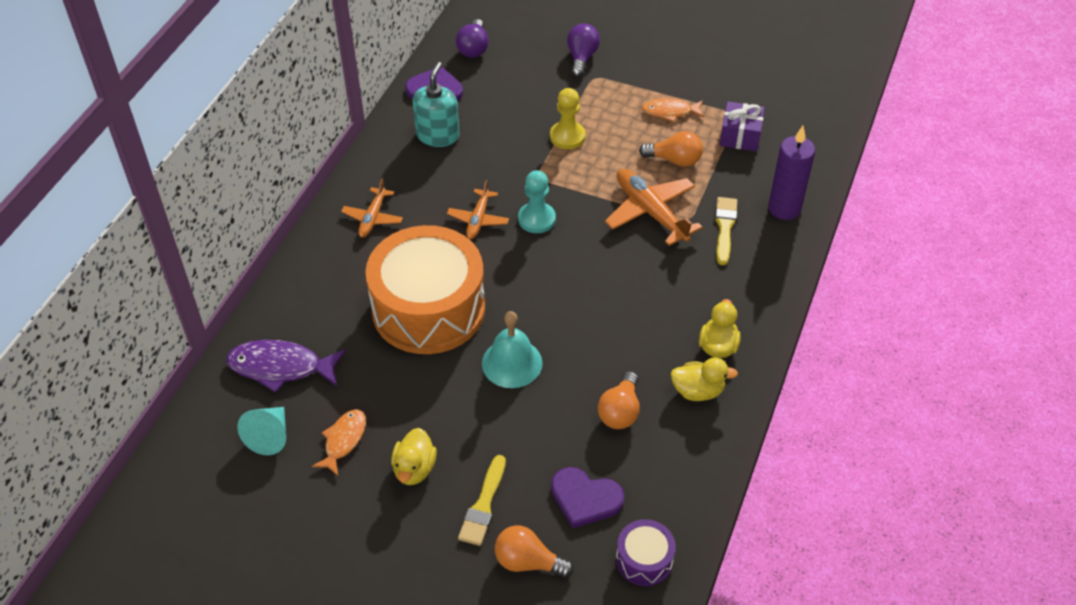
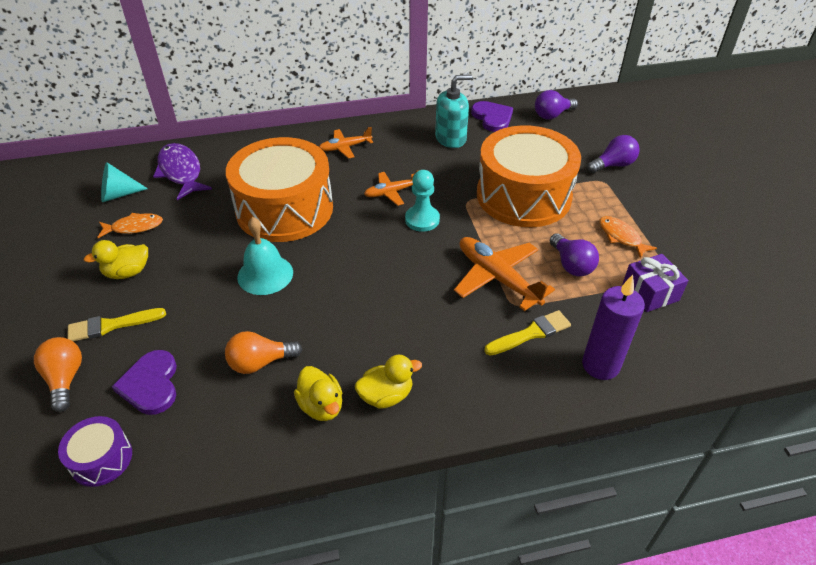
camera: 55 degrees right, 5 degrees down
yellow pawn [550,88,586,149] -> orange drum [477,125,581,227]
orange plane [605,169,702,246] -> orange plane turned 60 degrees counterclockwise [454,237,555,311]
orange light bulb [639,131,703,167] -> purple light bulb [550,233,599,277]

